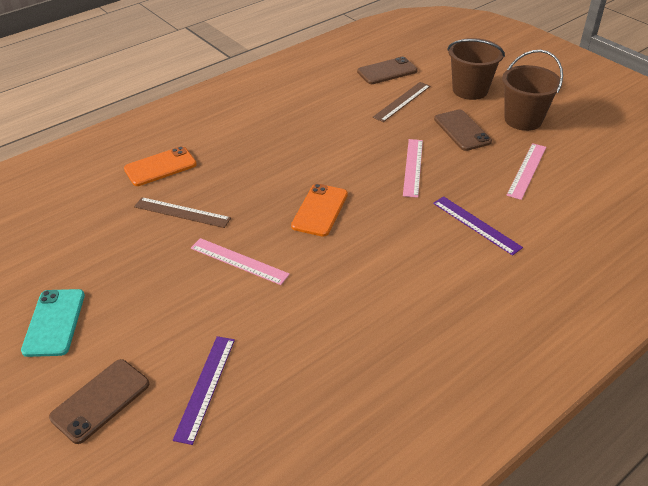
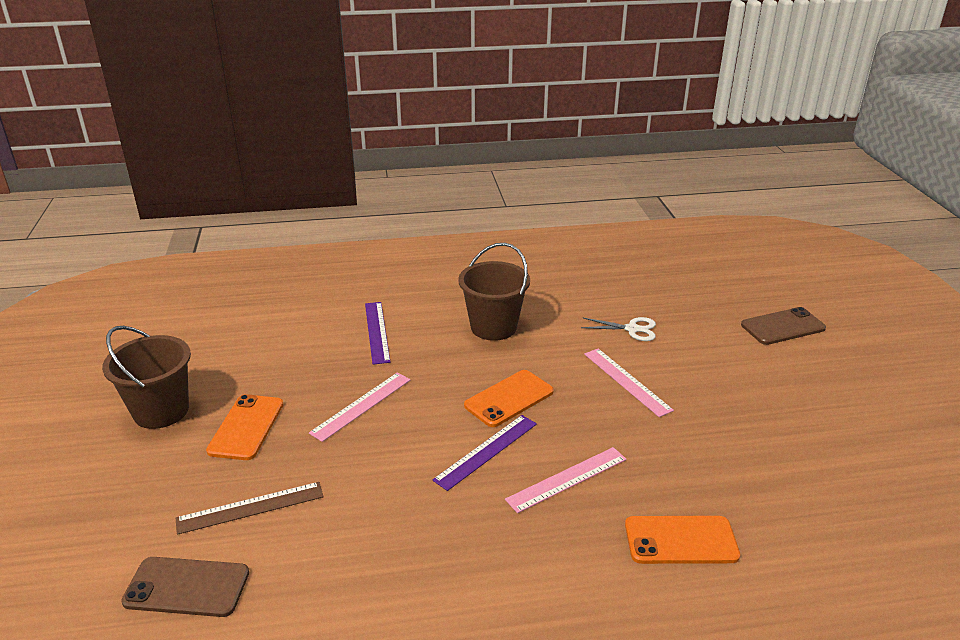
camera: 150 degrees left, 10 degrees down
turquoise phone [21,289,85,357] -> none
brown ruler [134,197,231,228] -> none
purple ruler [173,336,235,445] -> purple ruler moved to [432,415,537,491]
brown phone [434,109,492,151] -> orange phone [206,394,283,460]
brown bucket [447,38,505,100] -> brown bucket moved to [458,243,530,341]
pink ruler [507,143,546,200] -> pink ruler moved to [505,447,627,513]
none -> white scissors [581,317,656,341]

